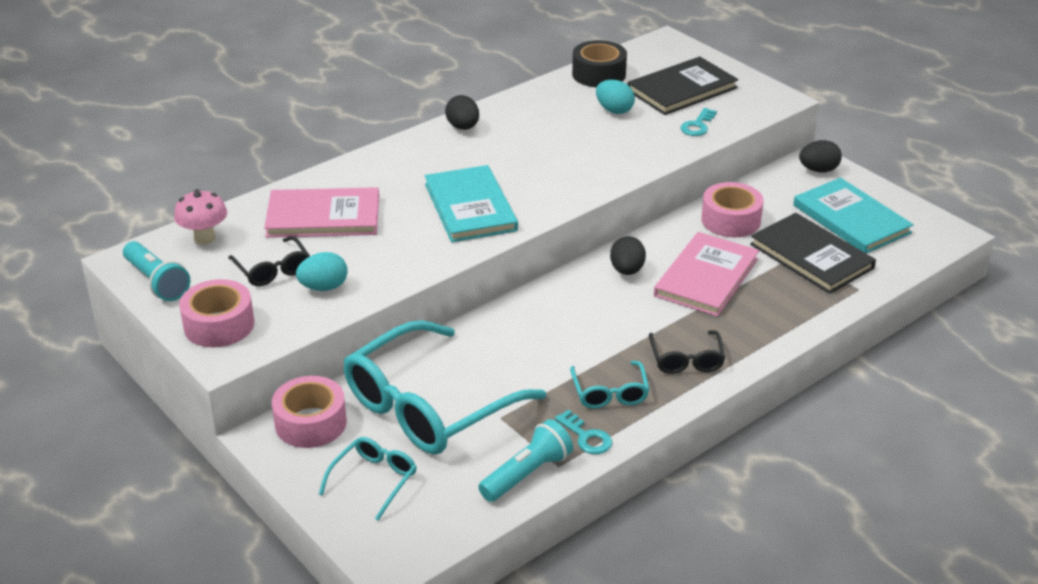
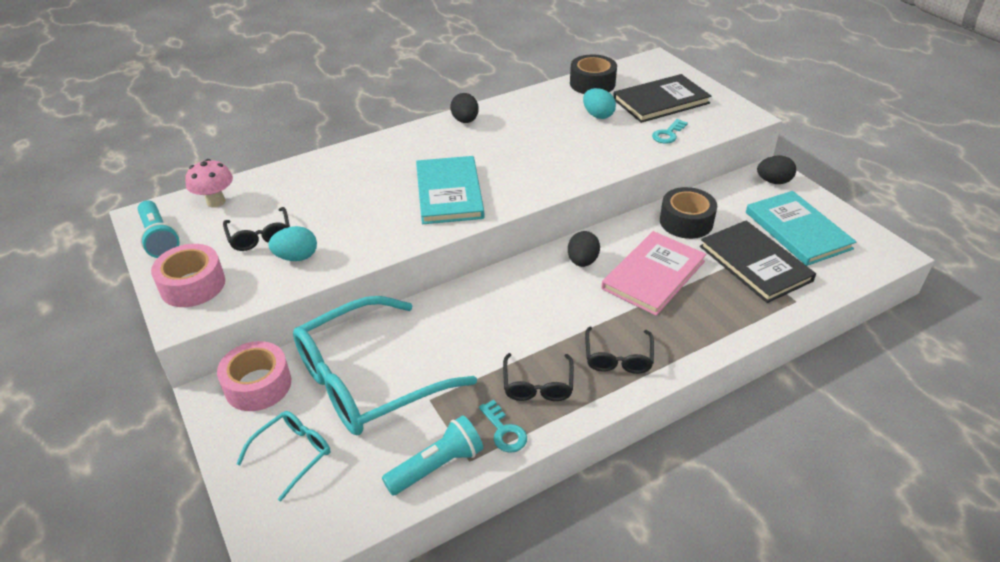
camera: 10 degrees right, 5 degrees up
pink book [264,187,379,238] -> none
turquoise glasses [570,361,649,408] -> black glasses [503,353,574,401]
pink tape [701,182,764,237] -> black tape [660,187,717,239]

